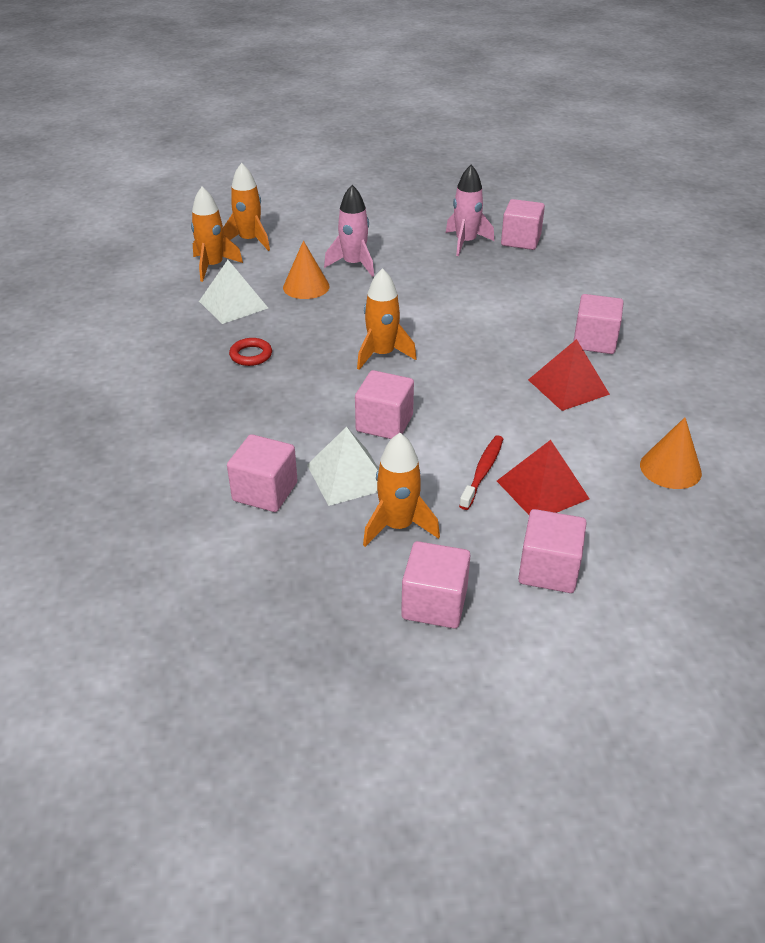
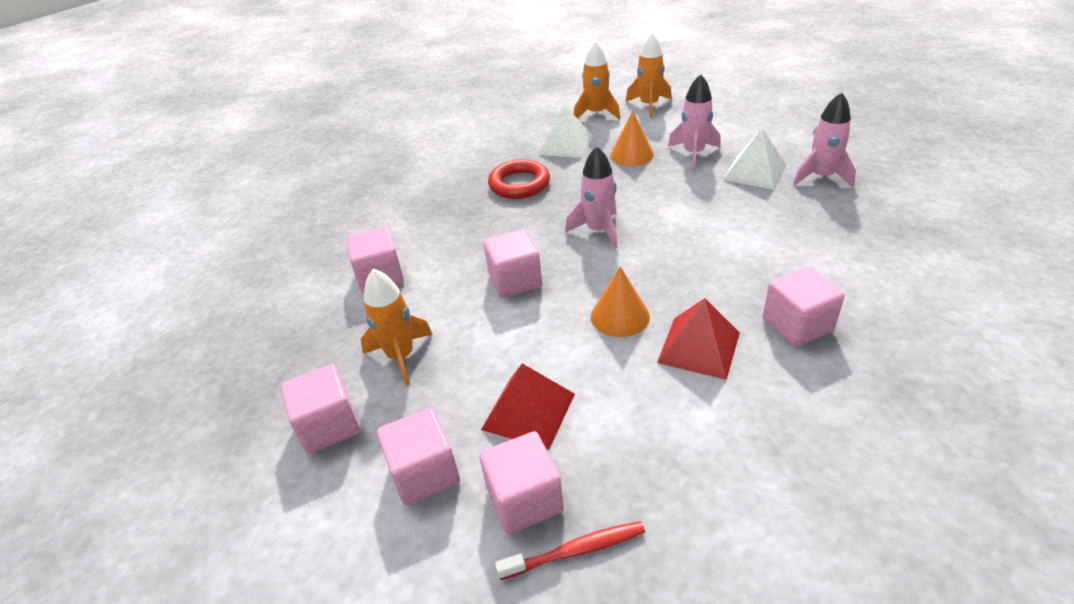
camera: 55 degrees right, 0 degrees up
red ring [229,338,272,366] -> red ring [488,159,550,199], size x1.67
white pyramid [307,427,378,506] -> white pyramid moved to [723,128,786,190]
orange rocket [357,268,417,370] -> pink rocket [565,146,618,249]
red toothbrush [459,435,503,510] -> red toothbrush moved to [495,521,645,580]
pink cube [501,199,545,250] -> pink cube moved to [479,431,564,534]
orange cone [640,417,702,489] -> orange cone moved to [591,266,650,337]

